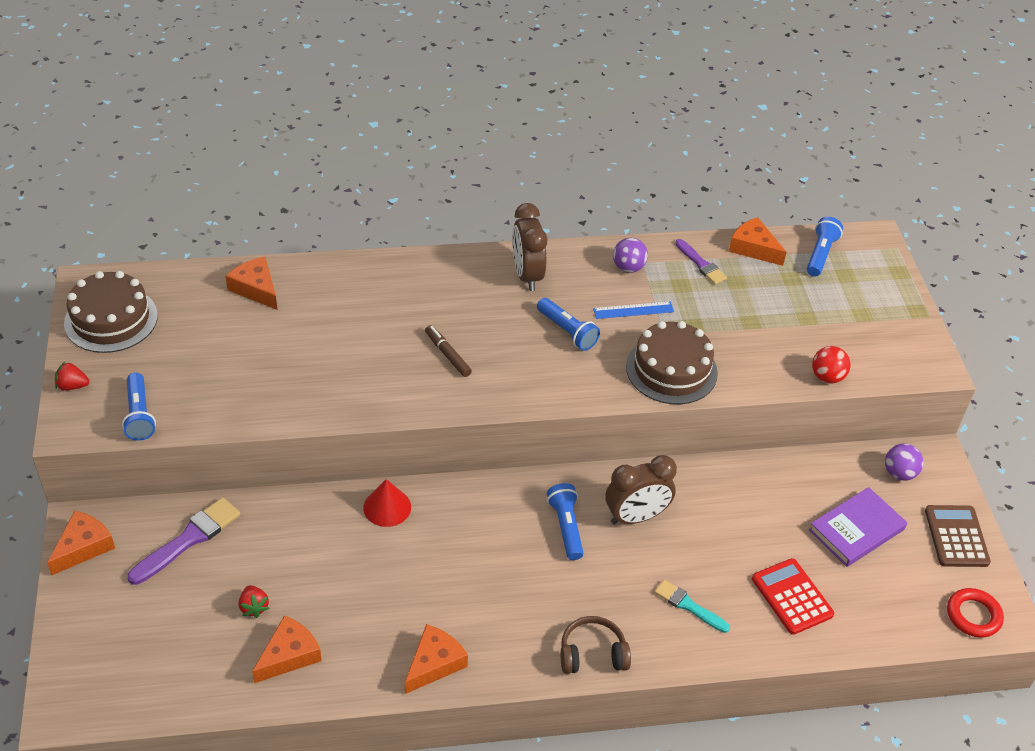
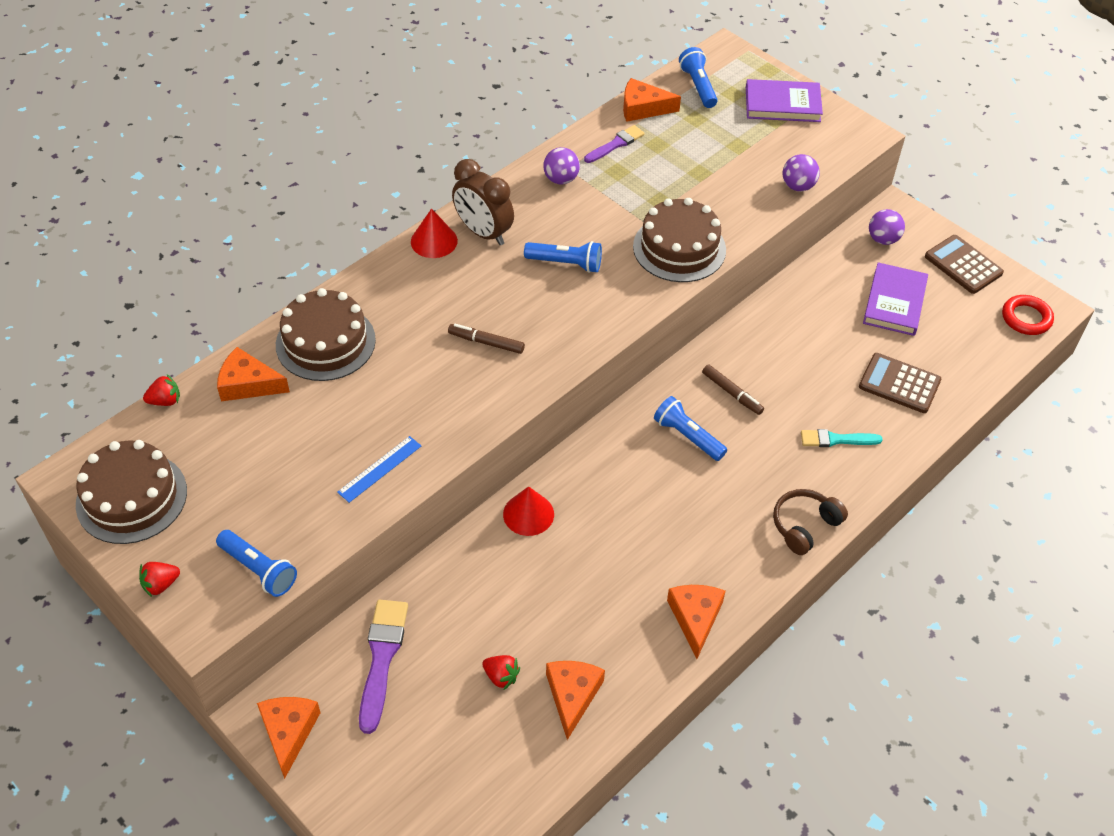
camera: 35 degrees left, 5 degrees up
blue ruler [593,301,674,319] -> blue ruler moved to [337,436,421,503]
brown clock [606,455,677,525] -> brown marker [702,364,764,415]
purple brush [675,239,727,284] -> purple brush turned 60 degrees counterclockwise [584,125,645,163]
red calculator [752,558,834,635] -> brown calculator [859,353,941,413]
red ball [812,346,851,383] -> purple ball [783,154,820,191]
none -> red strawberry [143,374,180,406]
none -> brown cake [276,288,376,381]
none -> red cone [411,208,458,258]
none -> purple book [746,79,823,122]

